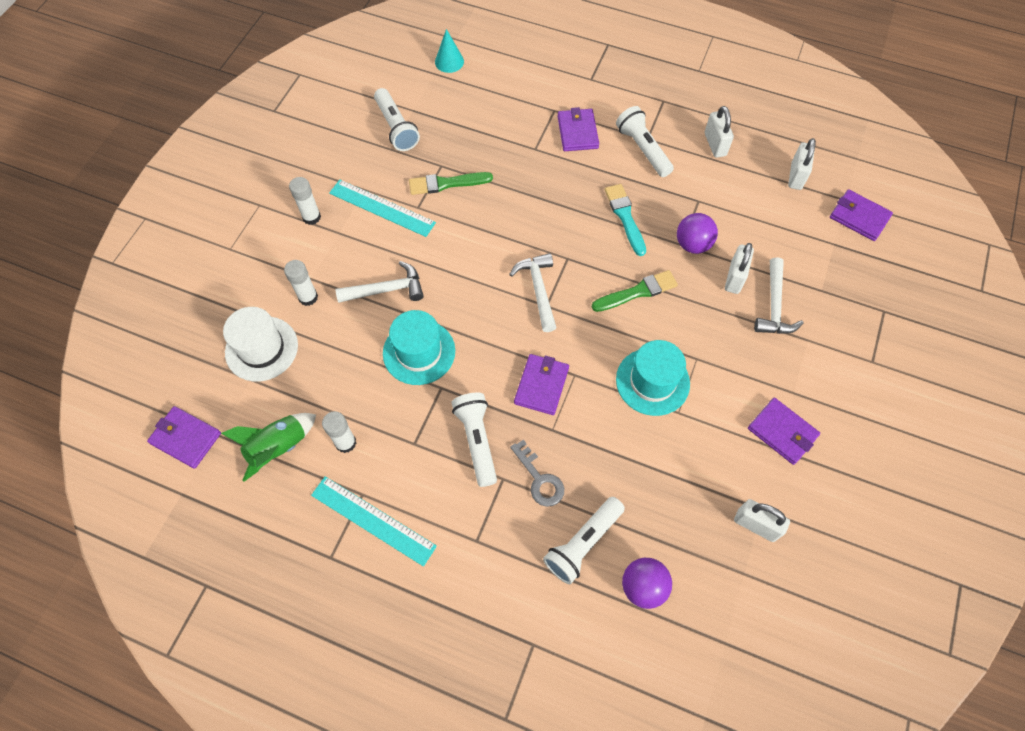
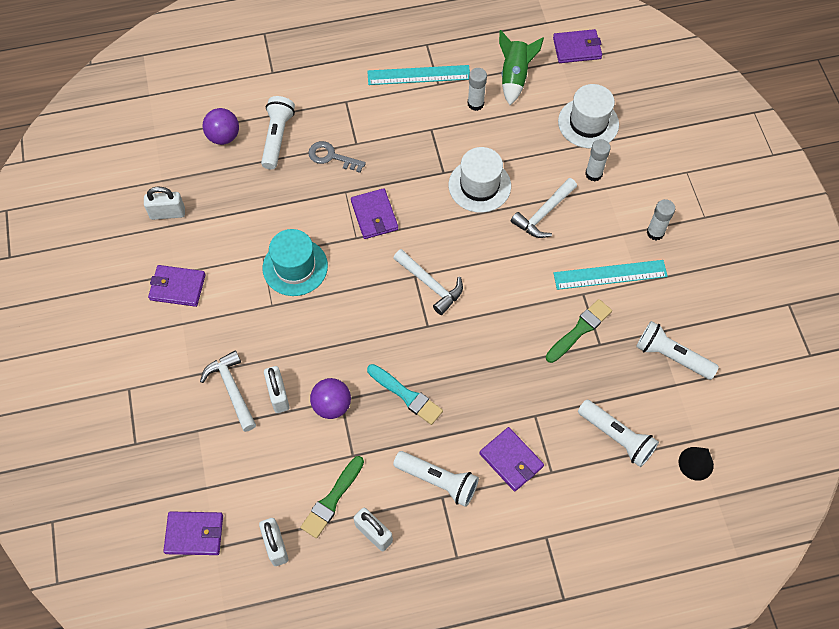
camera: 145 degrees right, 0 degrees up
turquoise hat [383,310,455,385] -> white hat [449,147,511,213]
turquoise cone [435,29,464,73] -> black cone [678,447,714,481]
white flashlight [451,392,497,487] -> white flashlight moved to [578,400,659,467]
green brush [592,270,678,312] -> green brush moved to [300,456,364,538]

